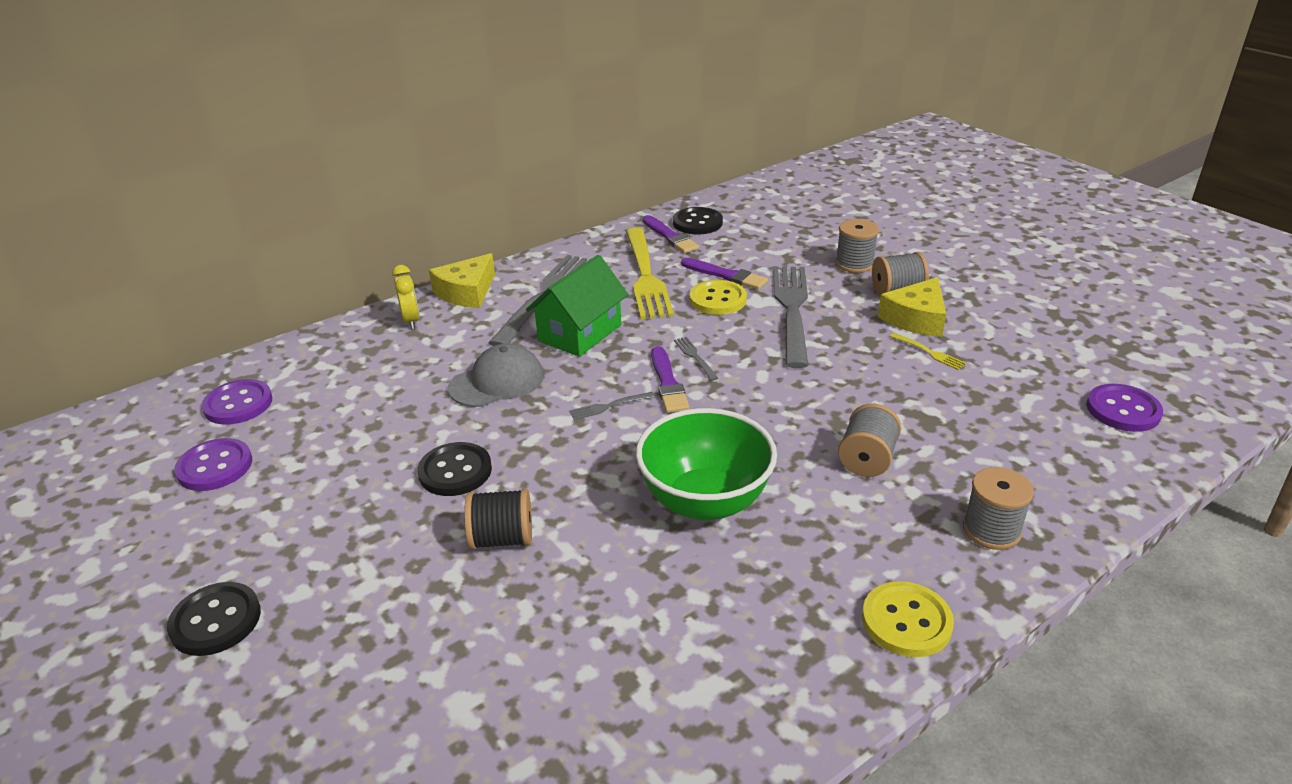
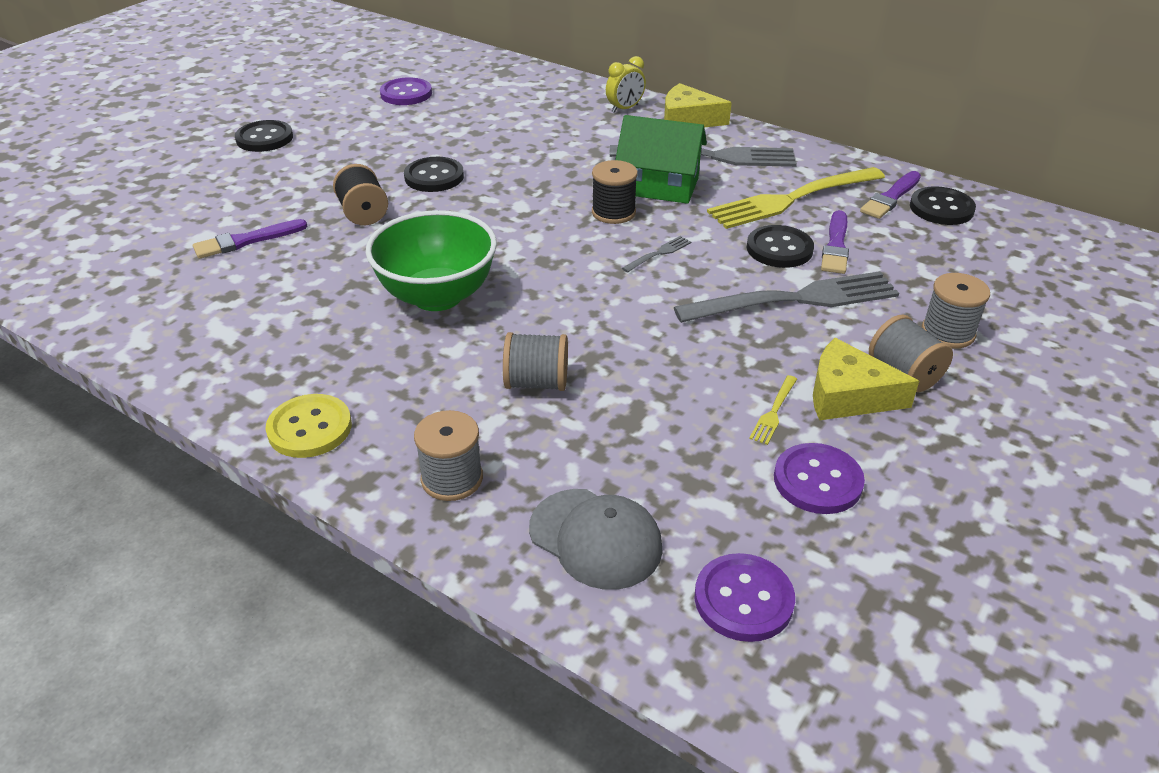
camera: 70 degrees right, 5 degrees up
purple button [201,379,273,425] -> purple button moved to [774,443,865,514]
grey cap [448,343,544,407] -> grey cap moved to [529,489,663,590]
grey fork [569,392,655,420] -> none
purple brush [651,346,689,413] -> purple brush moved to [193,219,308,258]
yellow button [690,280,747,315] -> black button [747,225,814,268]
none -> black spool [592,160,638,224]

